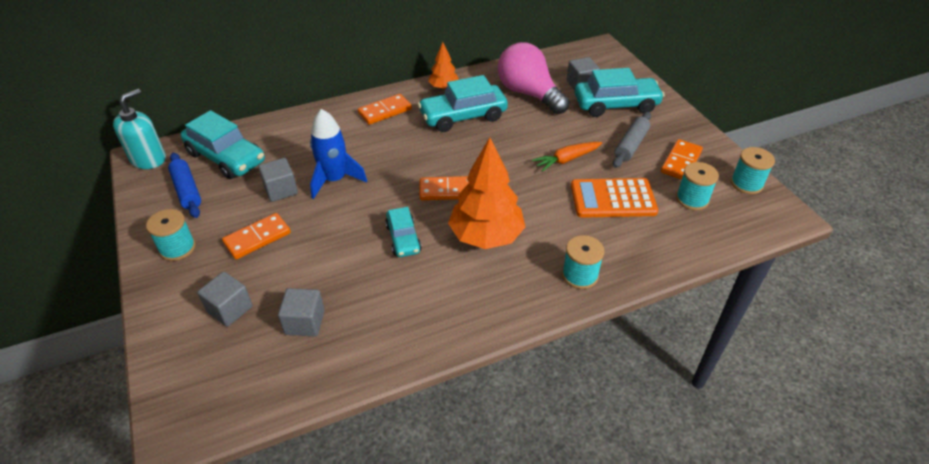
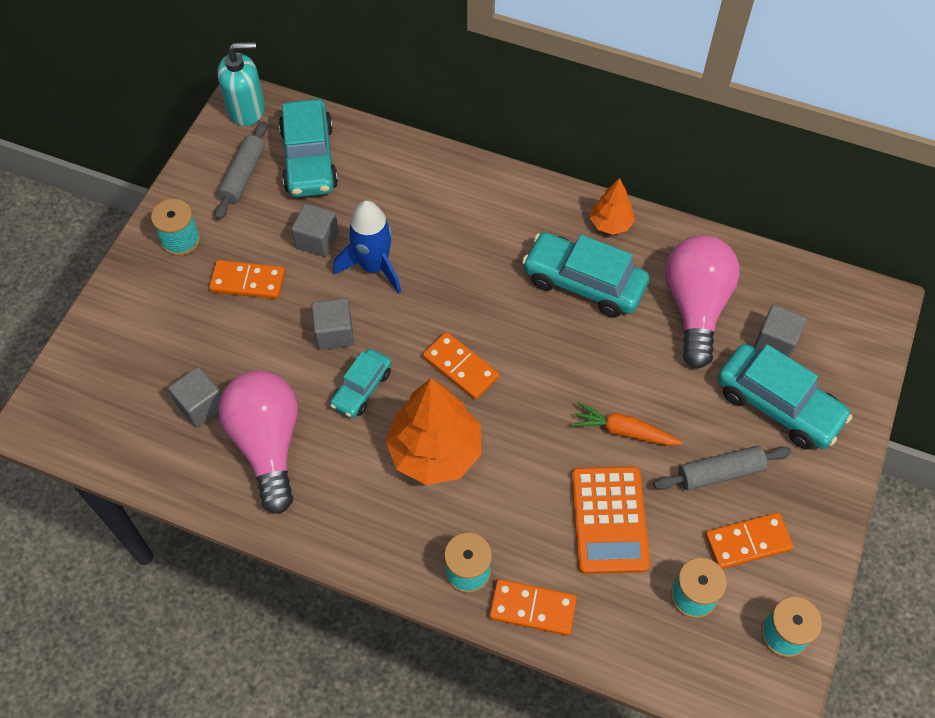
camera: 45 degrees right, 15 degrees up
blue rolling pin [168,153,201,218] -> grey rolling pin [215,121,267,220]
grey cube [197,272,253,327] -> grey cube moved to [311,298,354,350]
orange domino [358,94,412,125] -> orange domino moved to [489,579,577,636]
orange calculator [571,178,658,218] -> orange calculator turned 135 degrees counterclockwise [571,466,650,574]
none -> pink light bulb [218,371,298,514]

